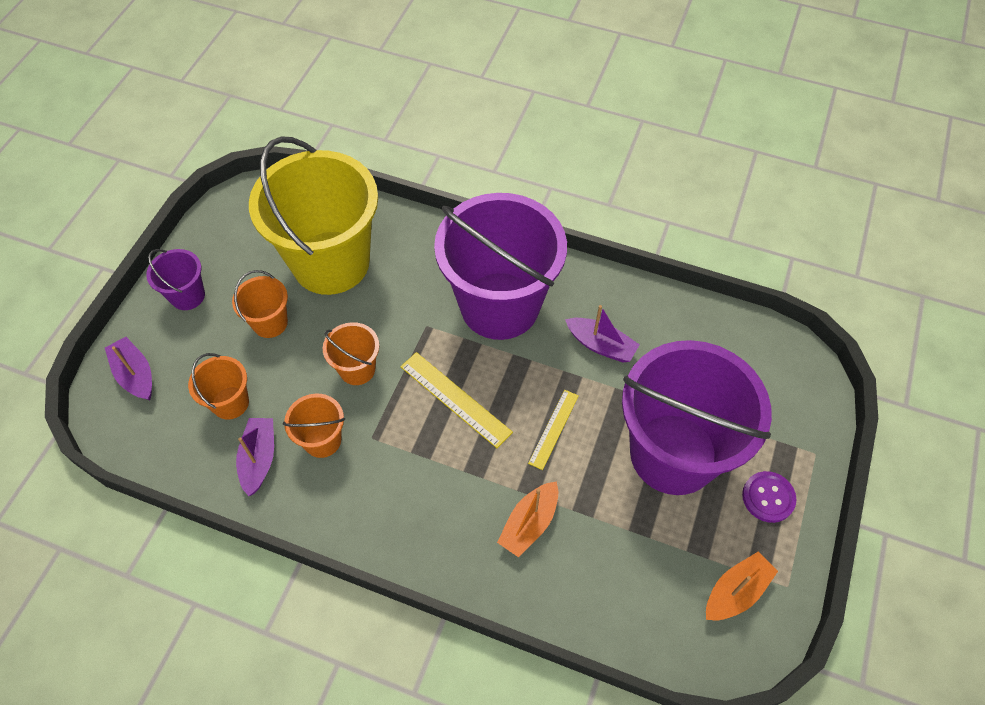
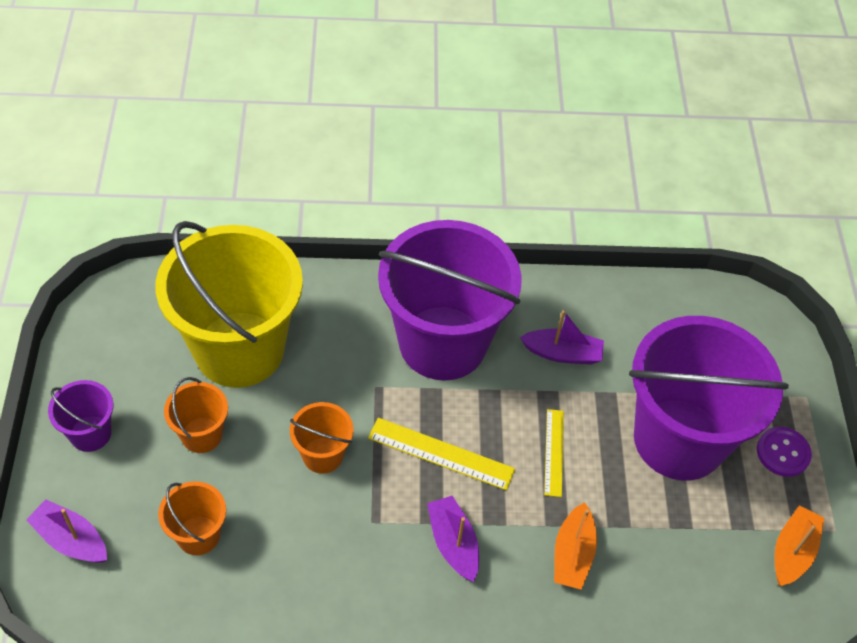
camera: 25 degrees left, 5 degrees down
purple boat [236,418,274,496] -> purple boat moved to [427,496,479,582]
orange bucket [283,394,345,458] -> none

